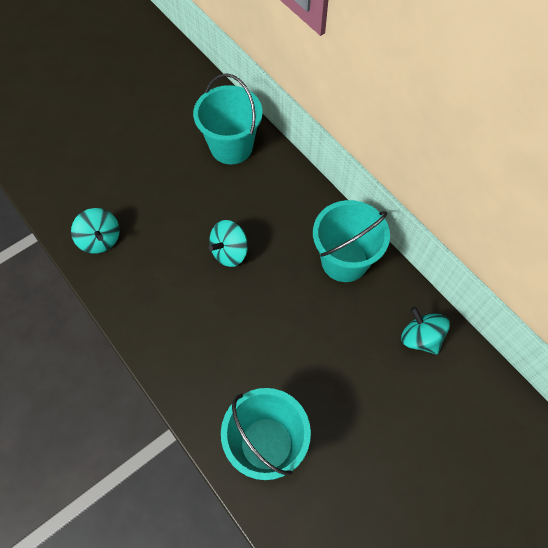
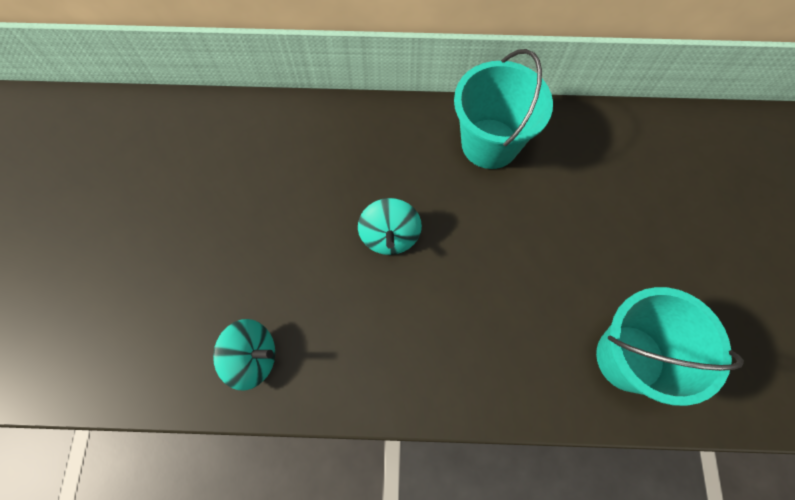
camera: 50 degrees left, 5 degrees up
turquoise bucket [193,73,263,164] -> none
turquoise spinning top [401,307,450,355] -> none

